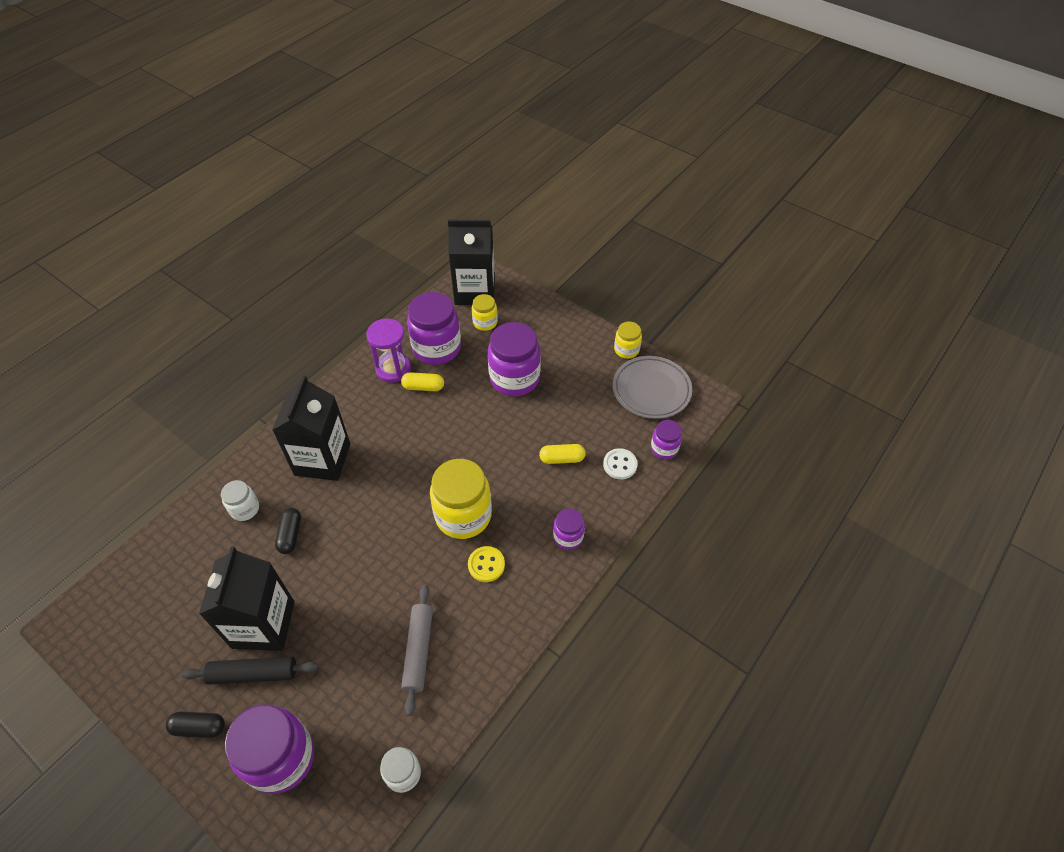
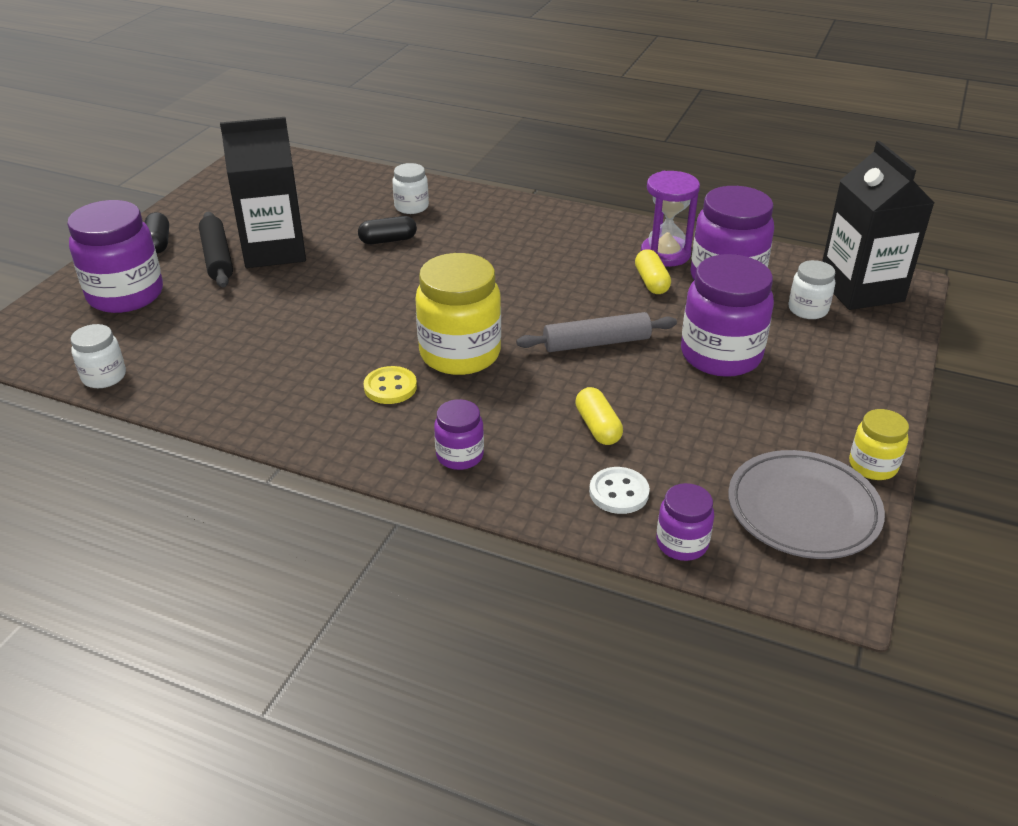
camera: 75 degrees right, 15 degrees down
black carton [272,375,350,481] -> none
grey rolling pin [401,585,433,716] -> grey rolling pin moved to [516,312,677,352]
yellow jar [472,294,498,331] -> white jar [788,260,835,319]

